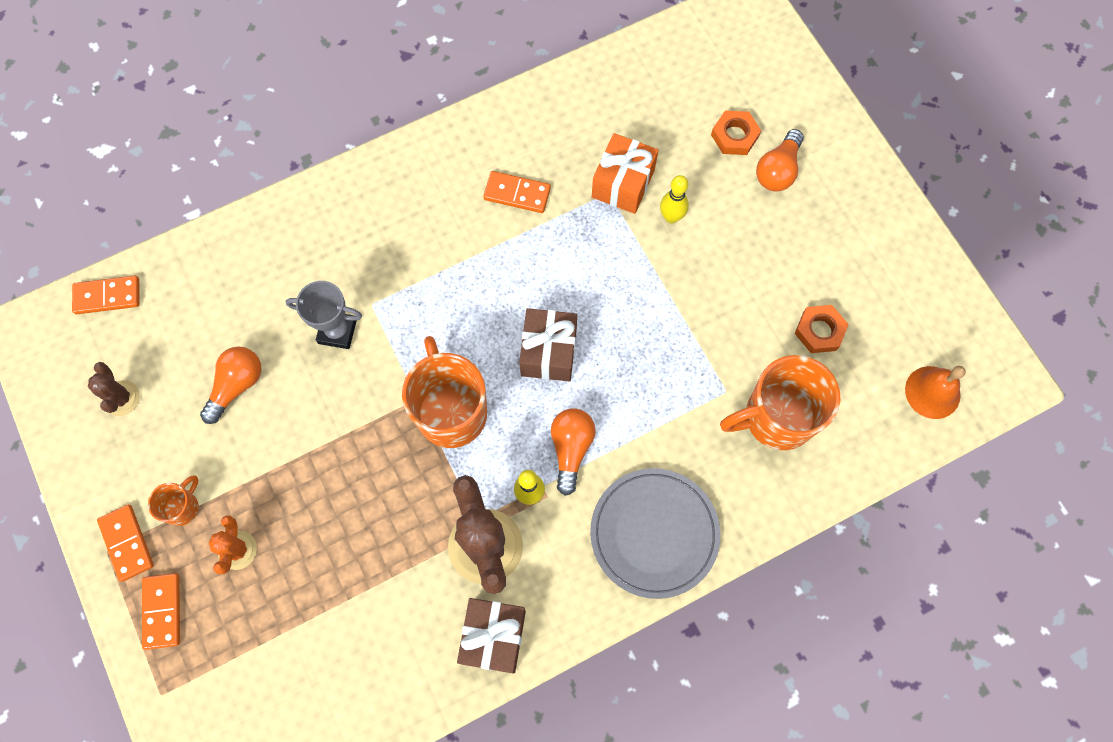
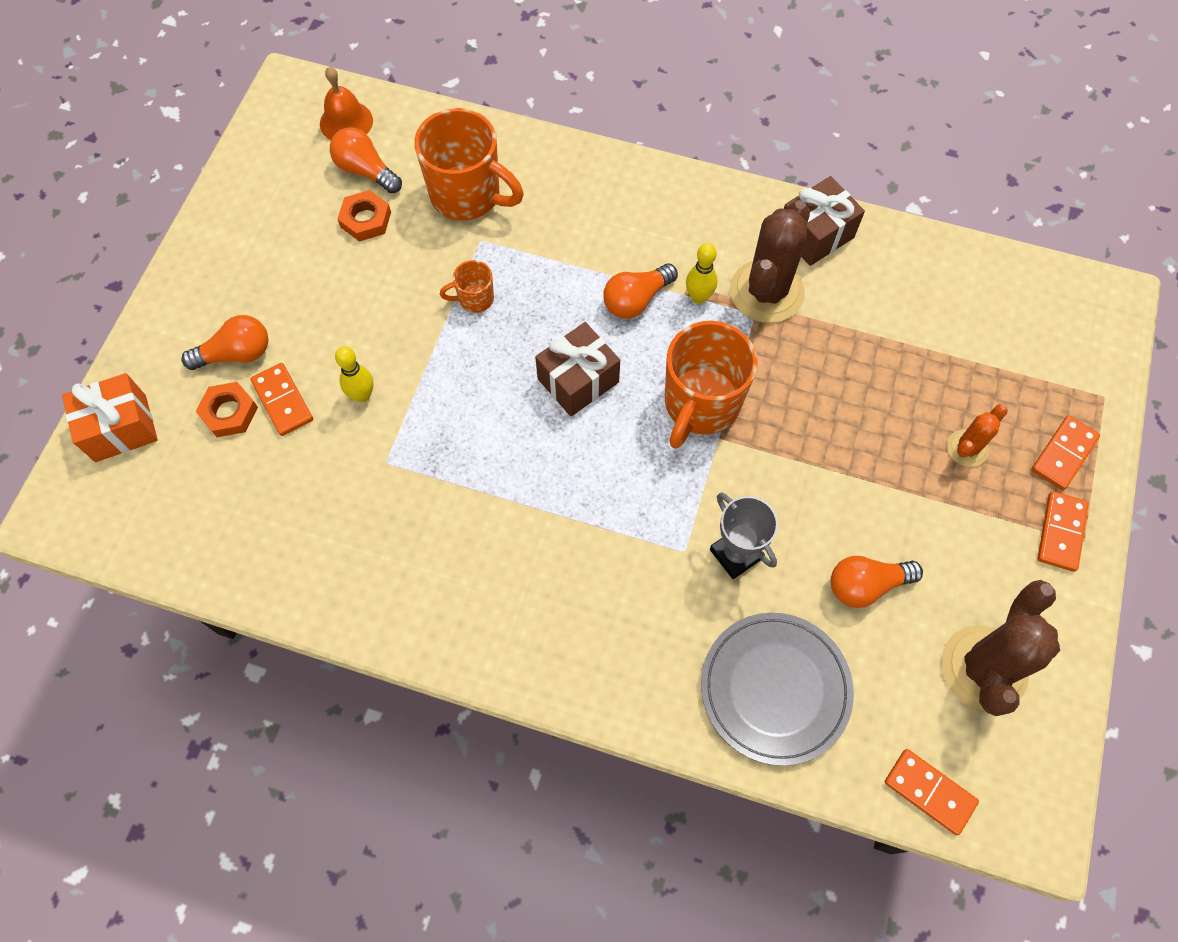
camera: 135 degrees left, 5 degrees down
brown cactus [88,362,140,416] -> brown cactus [941,580,1060,716], size x1.92
orange mug [148,476,199,526] -> orange mug moved to [440,260,494,313]
orange domino [483,171,551,213] -> orange domino moved to [250,363,313,436]
grey plate [590,468,720,599] -> grey plate moved to [701,613,854,766]
orange gift [592,133,658,214] -> orange gift moved to [62,373,158,462]
none -> orange light bulb [330,128,402,193]

